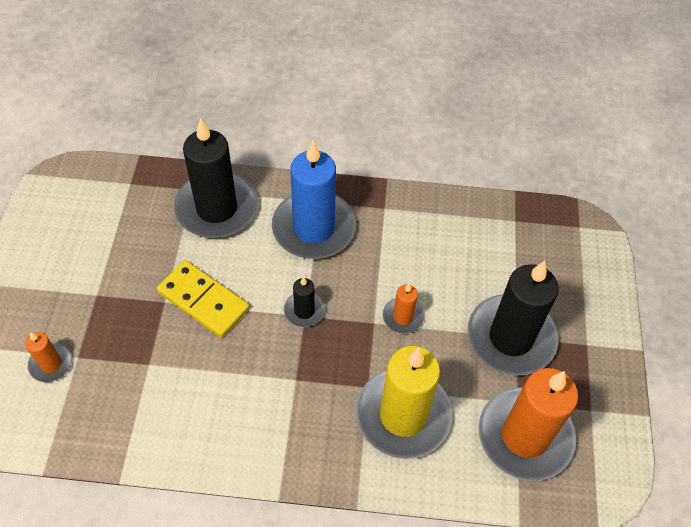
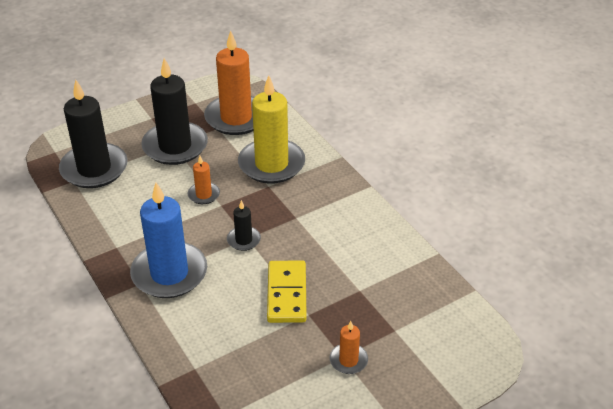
camera: 125 degrees left, 15 degrees down
orange candle [25,332,72,382] -> orange candle moved to [329,321,368,374]
black candle [174,118,258,238] -> black candle moved to [59,80,127,188]

